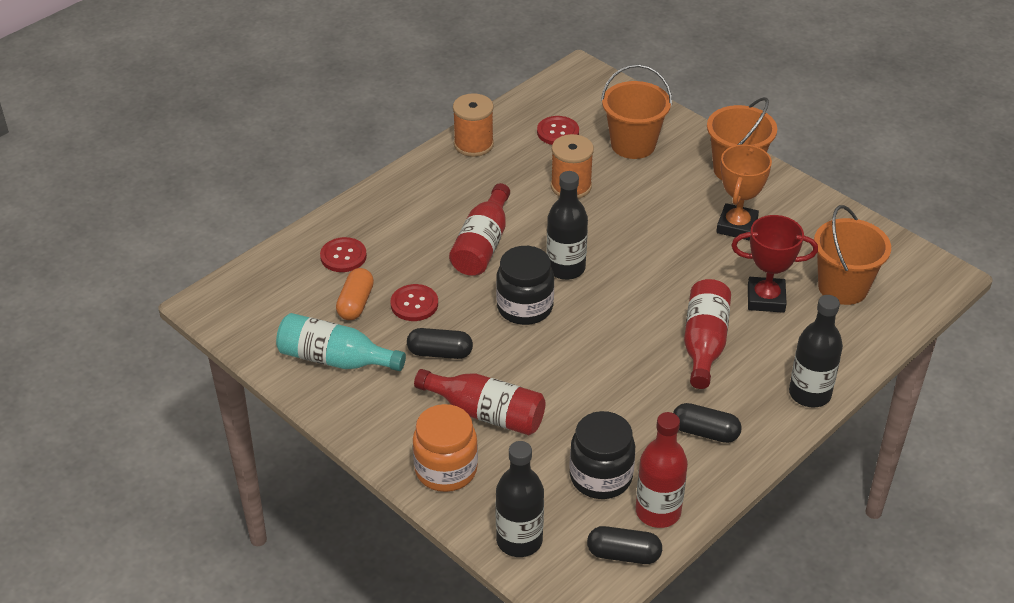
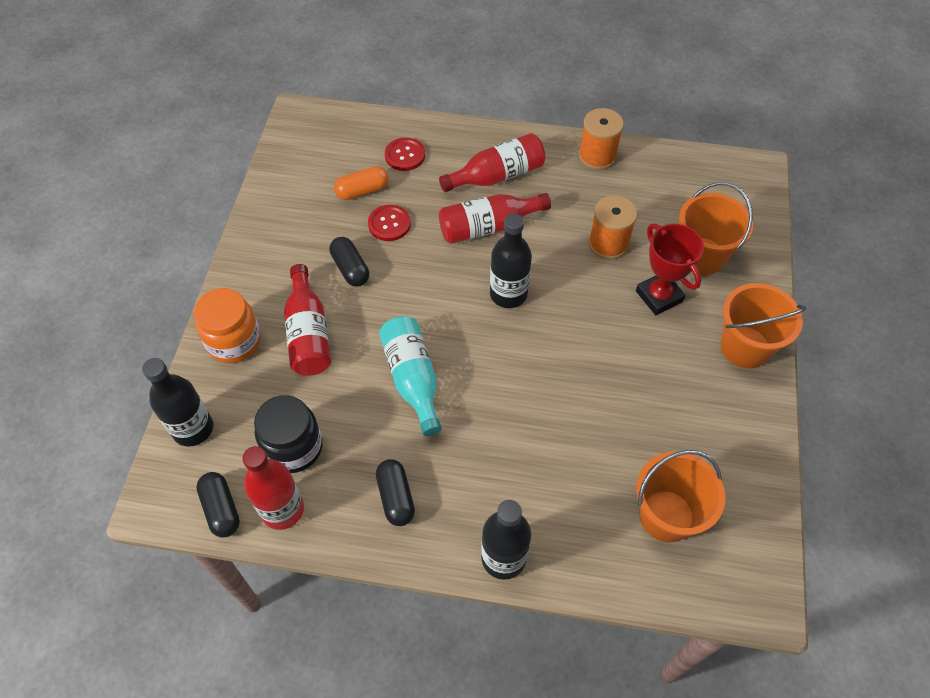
camera: 55 degrees right, 15 degrees up
turquoise bottle [276,313,406,371] -> turquoise bottle moved to [379,316,442,436]
black jar [496,246,554,325] -> none
red button [537,116,579,145] -> none
red bottle [684,279,731,389] -> red bottle moved to [439,133,545,192]
orange trophy [716,144,772,241] -> none
red trophy [731,215,818,313] -> red trophy moved to [636,223,704,315]

